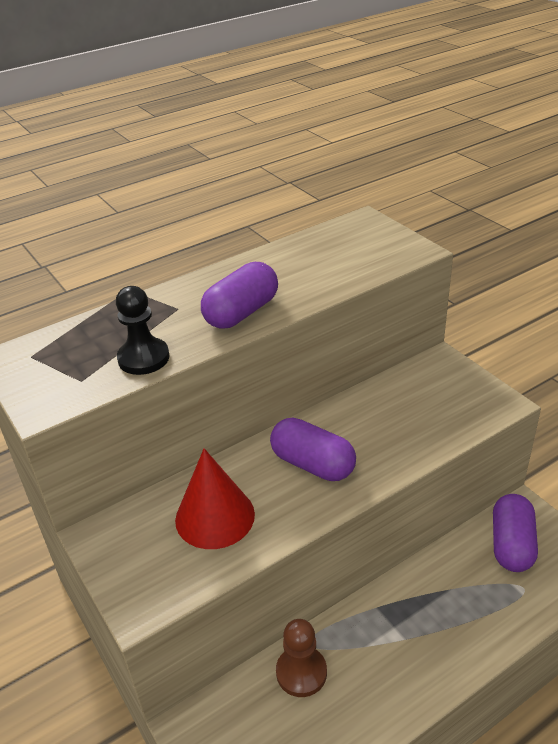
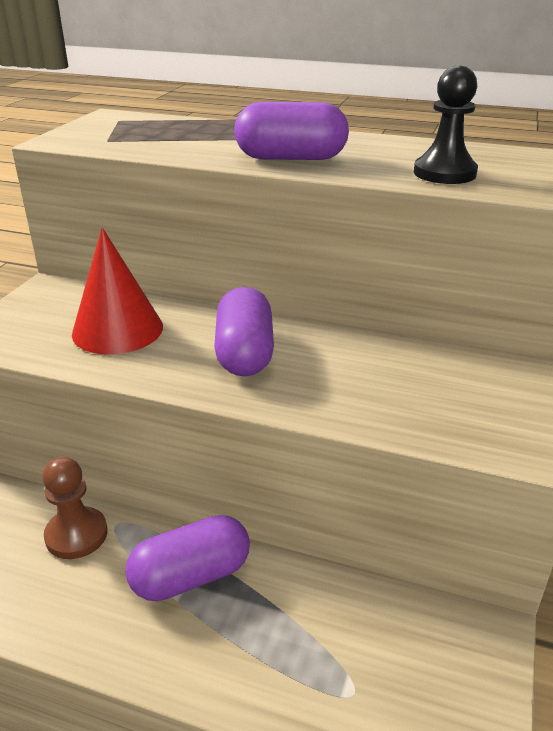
camera: 50 degrees right, 5 degrees down
black pawn [116,286,170,375] -> black pawn moved to [414,66,478,184]
purple capsule [493,494,538,572] -> purple capsule moved to [125,515,250,601]

